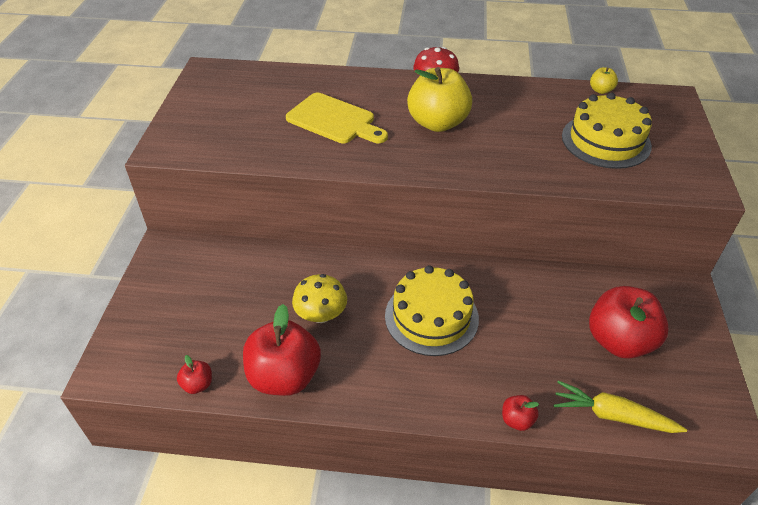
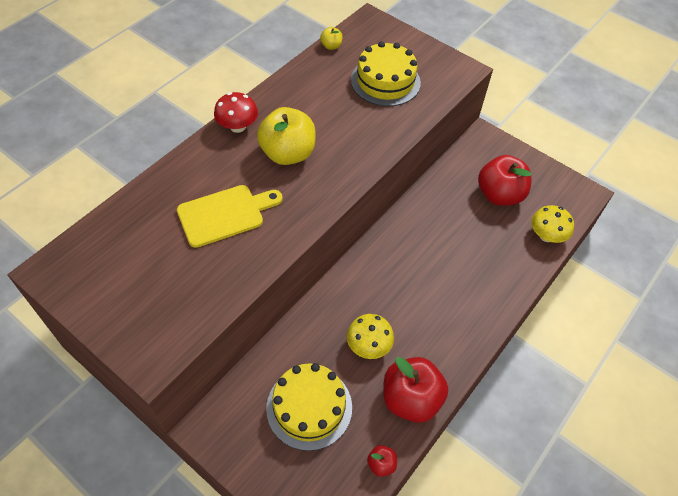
camera: 60 degrees left, 10 degrees up
yellow cake [385,265,479,356] -> yellow cake moved to [266,363,352,451]
red apple [502,395,539,431] -> none
yellow carrot [553,380,687,433] -> yellow mushroom [531,205,574,243]

